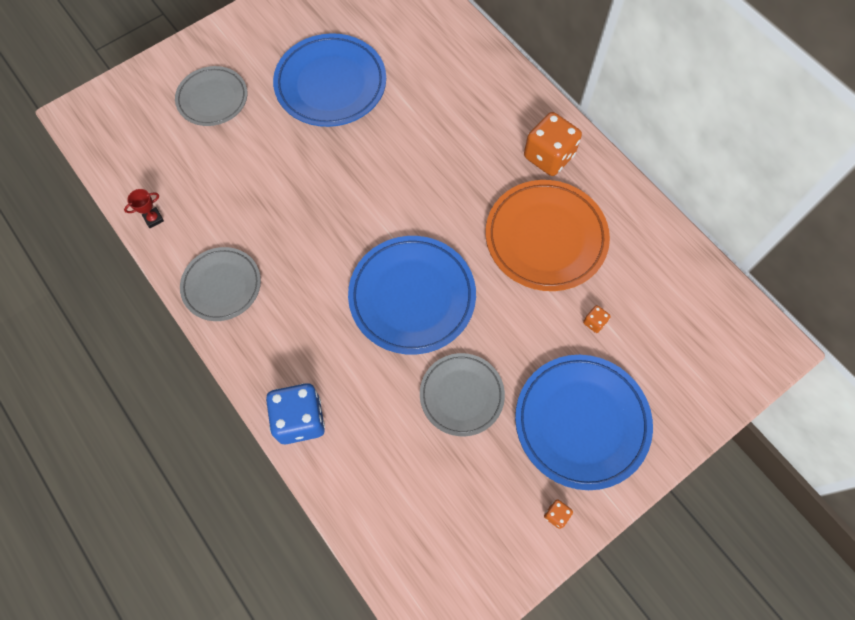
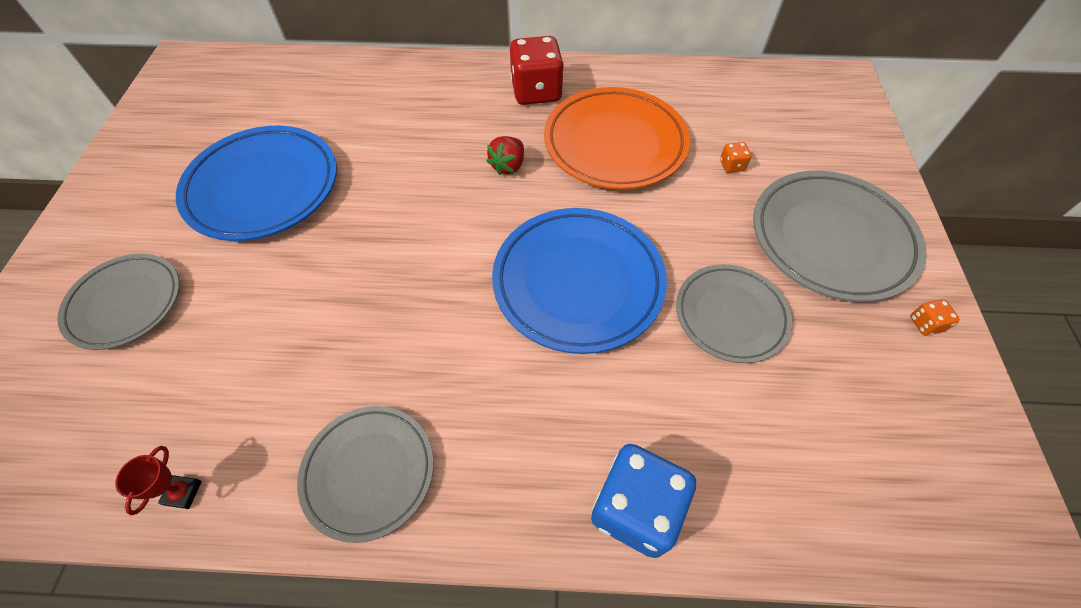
camera: 50 degrees left, 10 degrees down
blue plate [515,355,653,490] -> grey plate [753,171,927,302]
orange dice [524,112,582,176] -> red dice [510,36,564,105]
none -> red strawberry [486,136,524,175]

